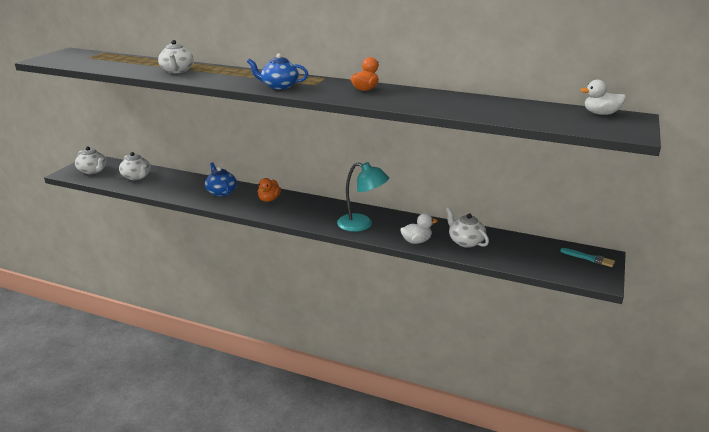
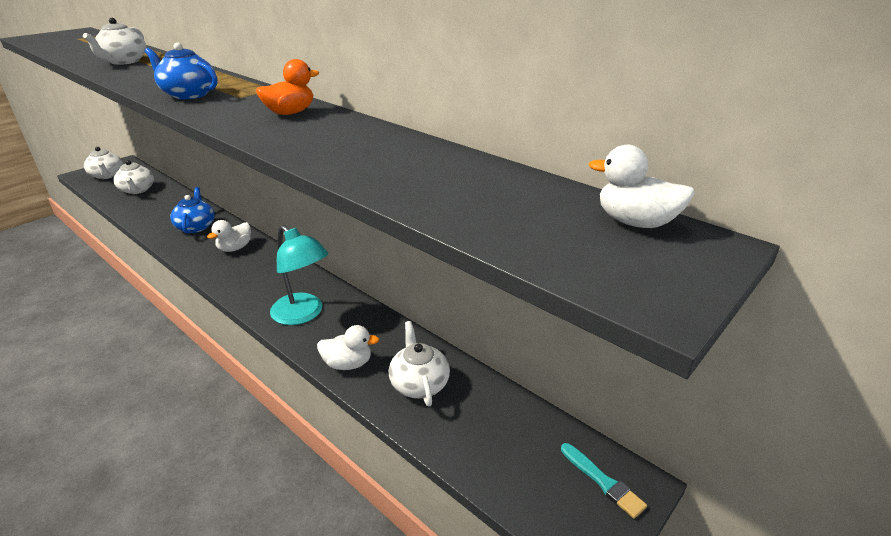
camera: 20 degrees right, 5 degrees up
orange duck [258,178,281,202] -> white duck [207,220,251,252]

